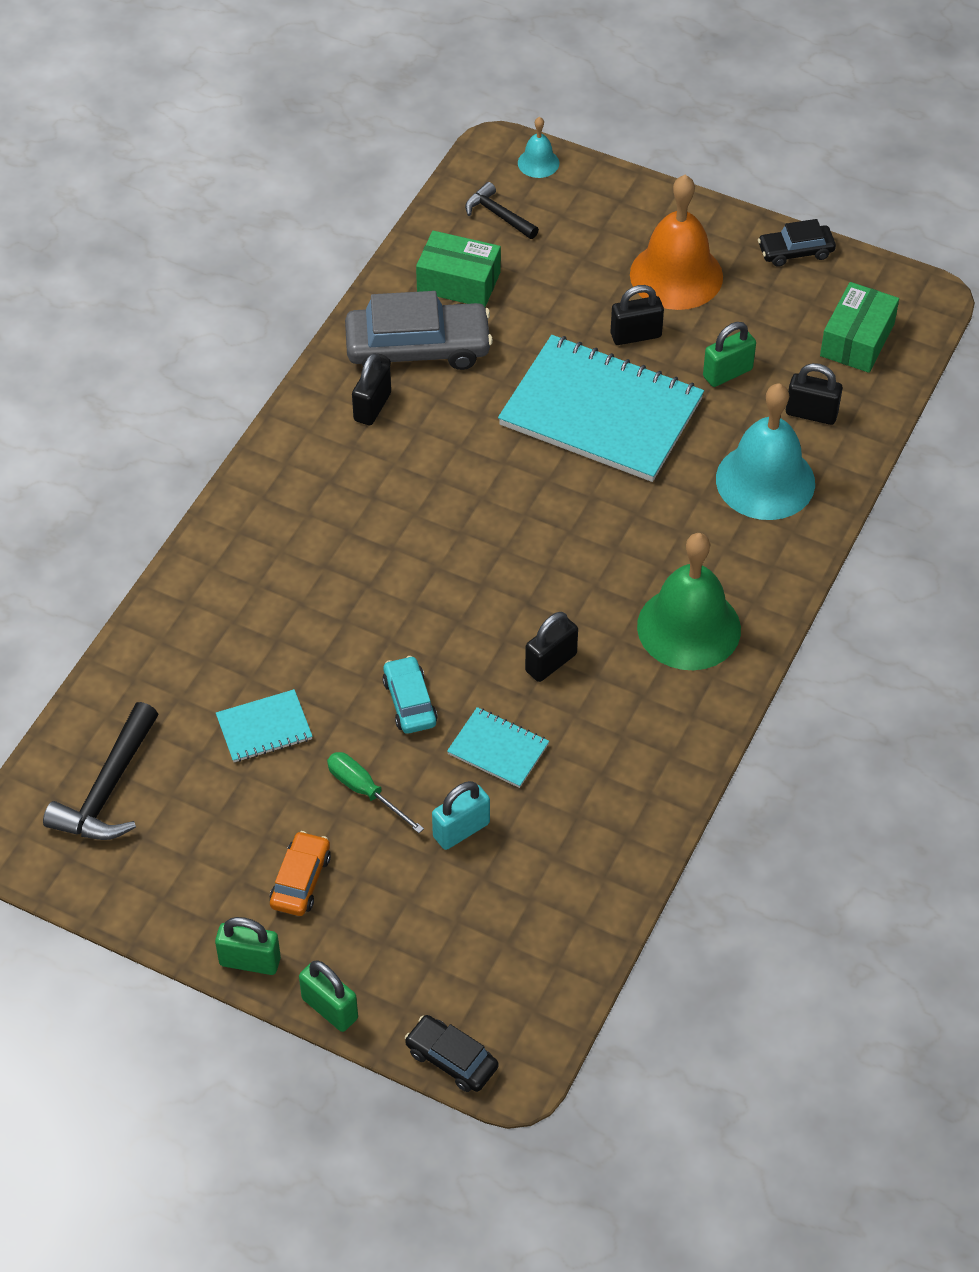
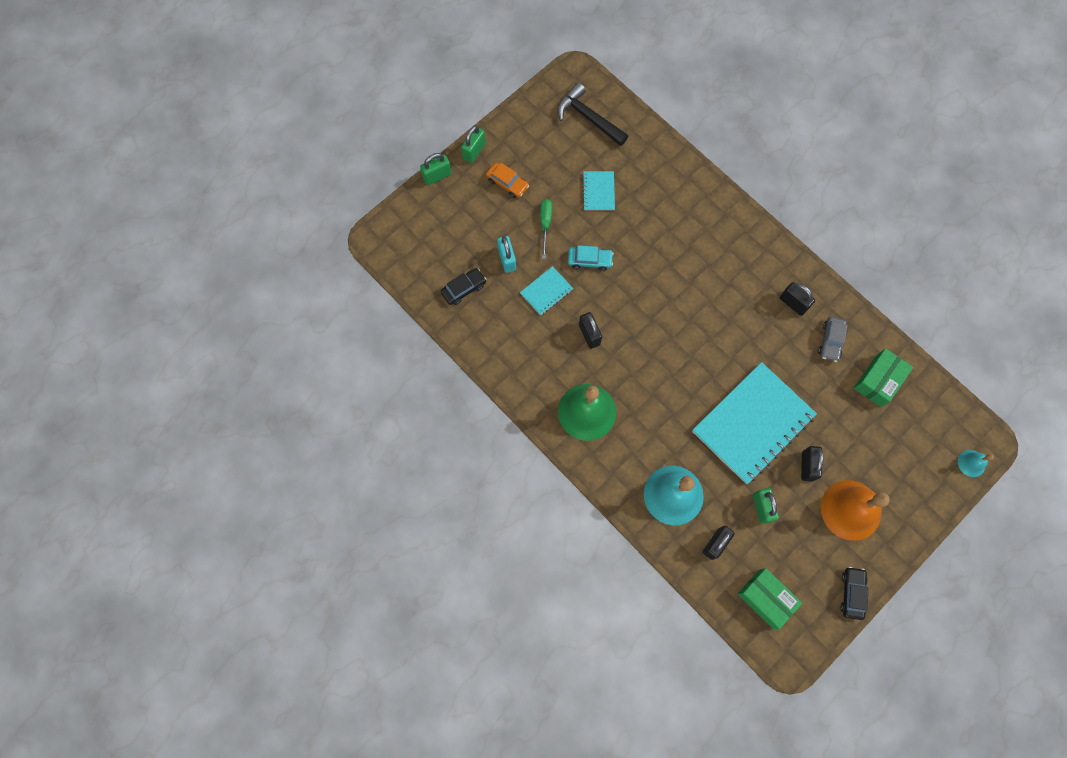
camera: 110 degrees right, 20 degrees up
green screwdriver [327,752,424,833] -> green screwdriver turned 60 degrees counterclockwise [540,199,552,259]
grey car [345,291,493,370] -> grey car [818,316,848,362], size x0.53
black car [405,1015,498,1092] -> black car moved to [441,268,486,305]
black hammer [465,182,539,239] -> none

